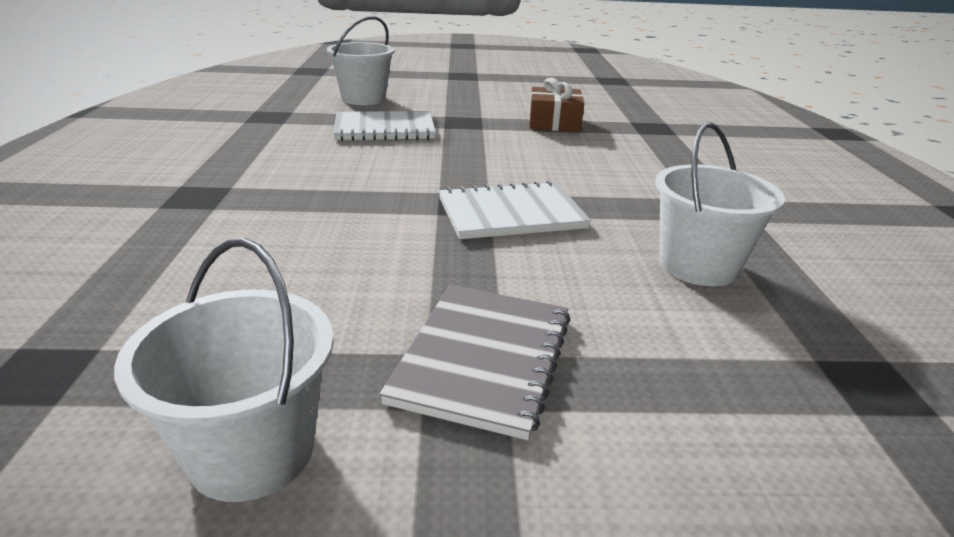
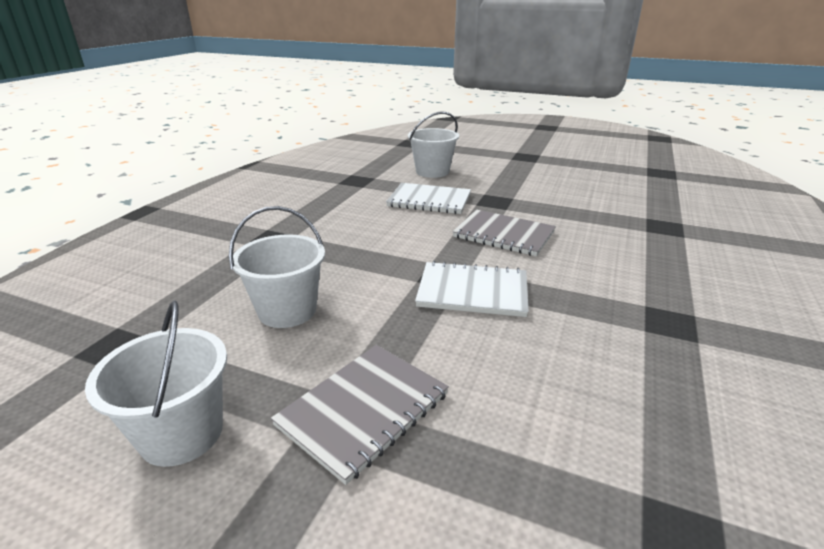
camera: 25 degrees right, 0 degrees up
brown gift [529,77,584,132] -> none
white bucket [655,122,785,286] -> white bucket moved to [229,206,325,328]
none -> grey notebook [452,210,556,256]

